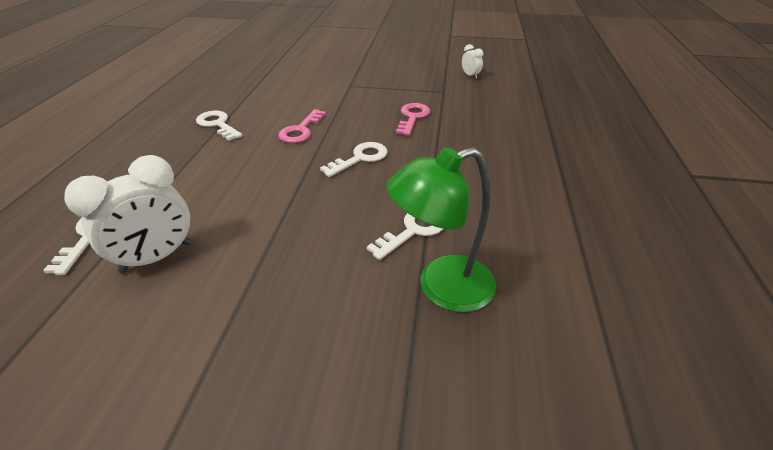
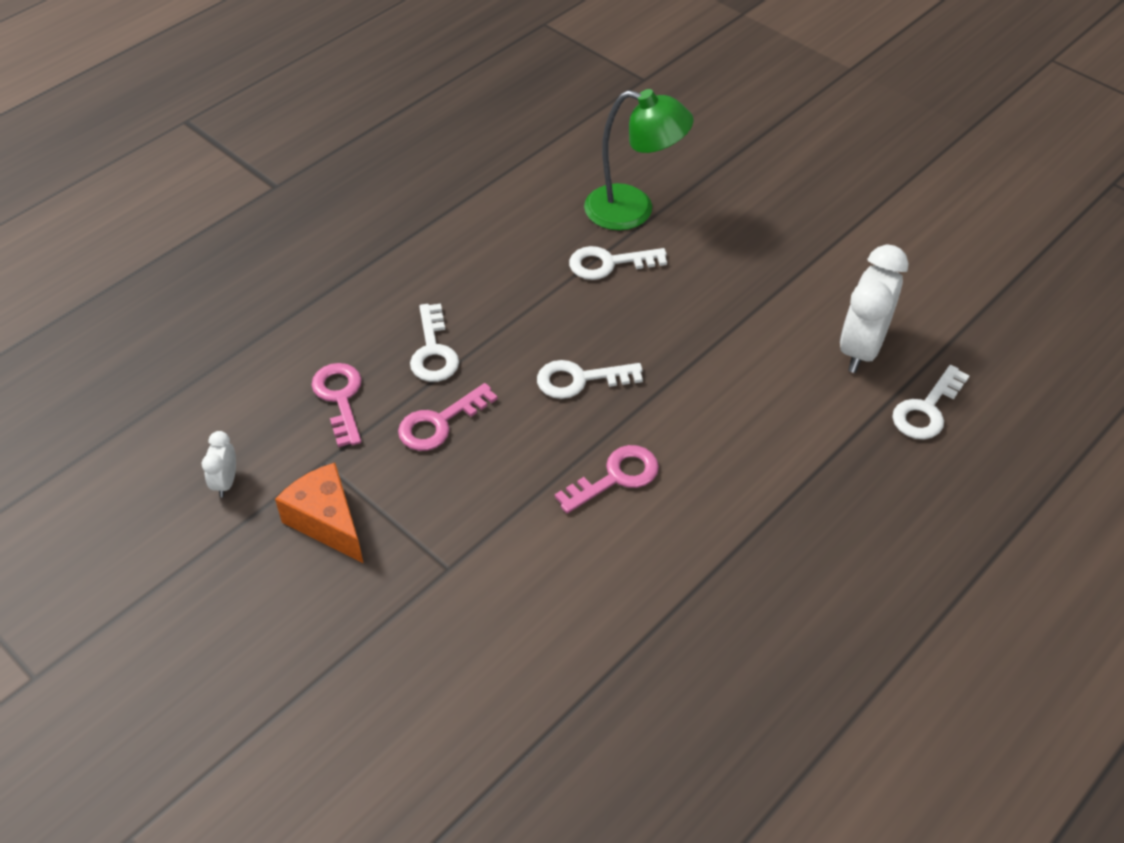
camera: 145 degrees left, 10 degrees up
white clock [64,155,191,274] -> white clock turned 60 degrees counterclockwise [840,245,909,373]
white key [196,110,242,141] -> white key moved to [410,304,459,382]
none -> orange cheese [275,463,364,564]
none -> pink key [311,363,362,447]

